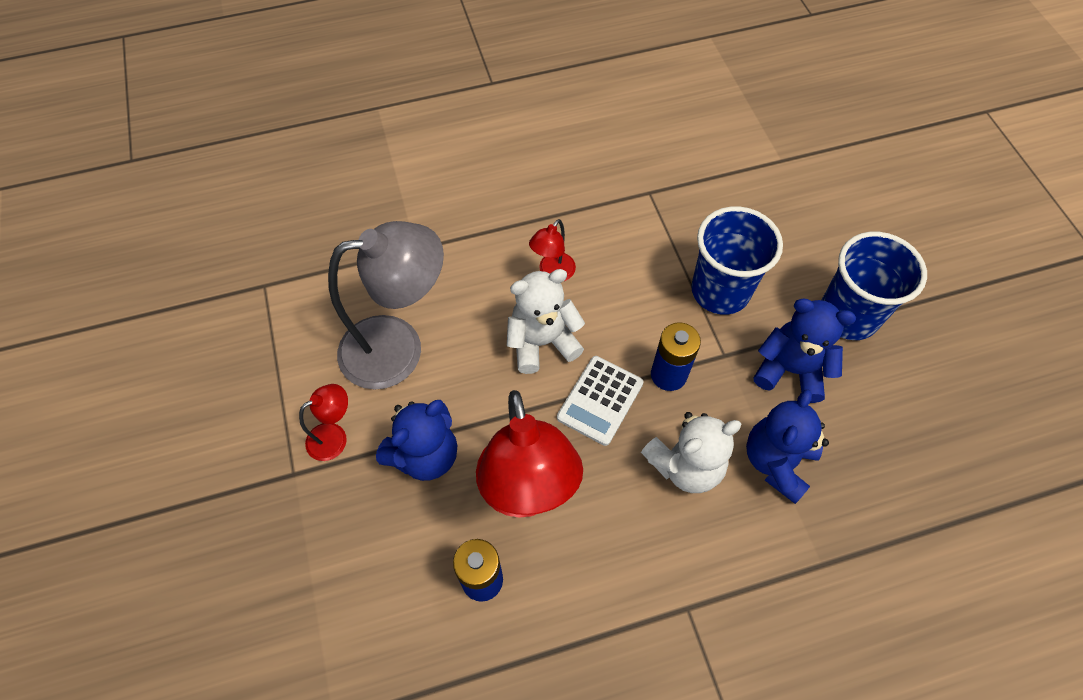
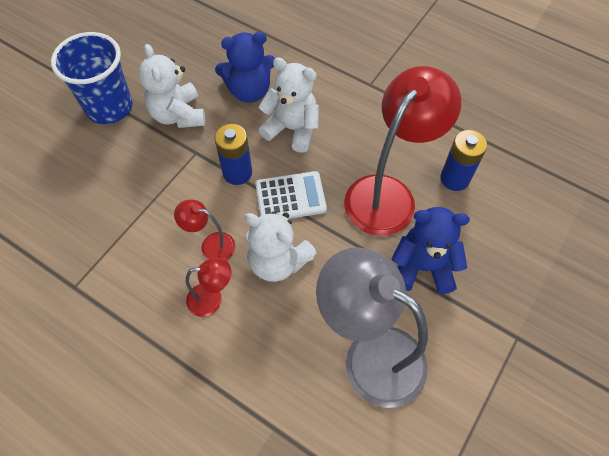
camera: 130 degrees left, 0 degrees up
red lamp [299,384,348,461] -> red lamp moved to [174,200,235,260]
blue cup [691,206,783,315] -> none
blue teddy bear [754,298,856,403] -> white teddy bear [139,44,205,128]

